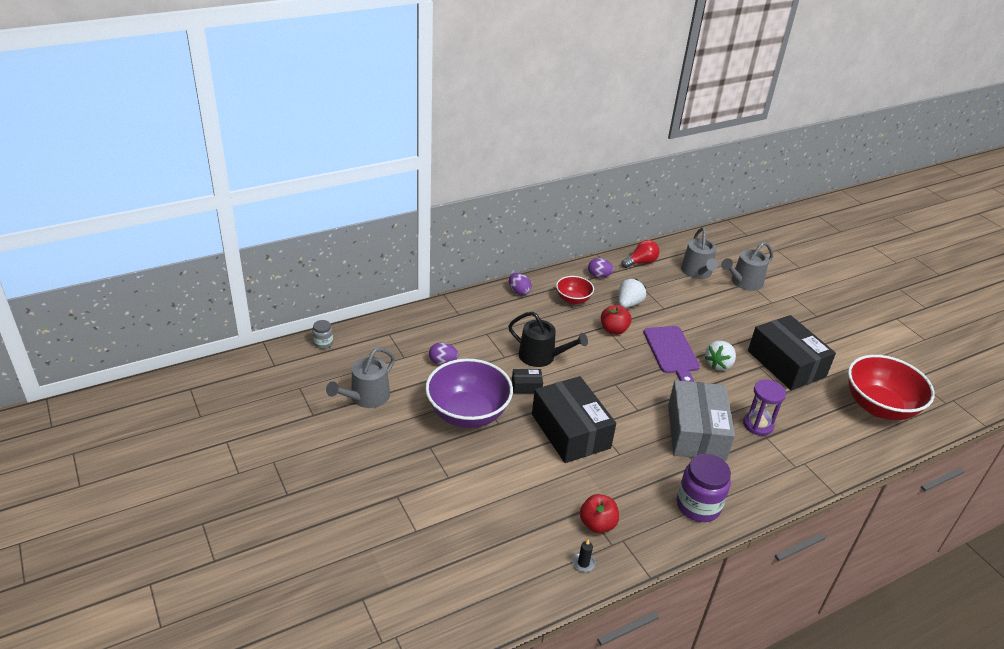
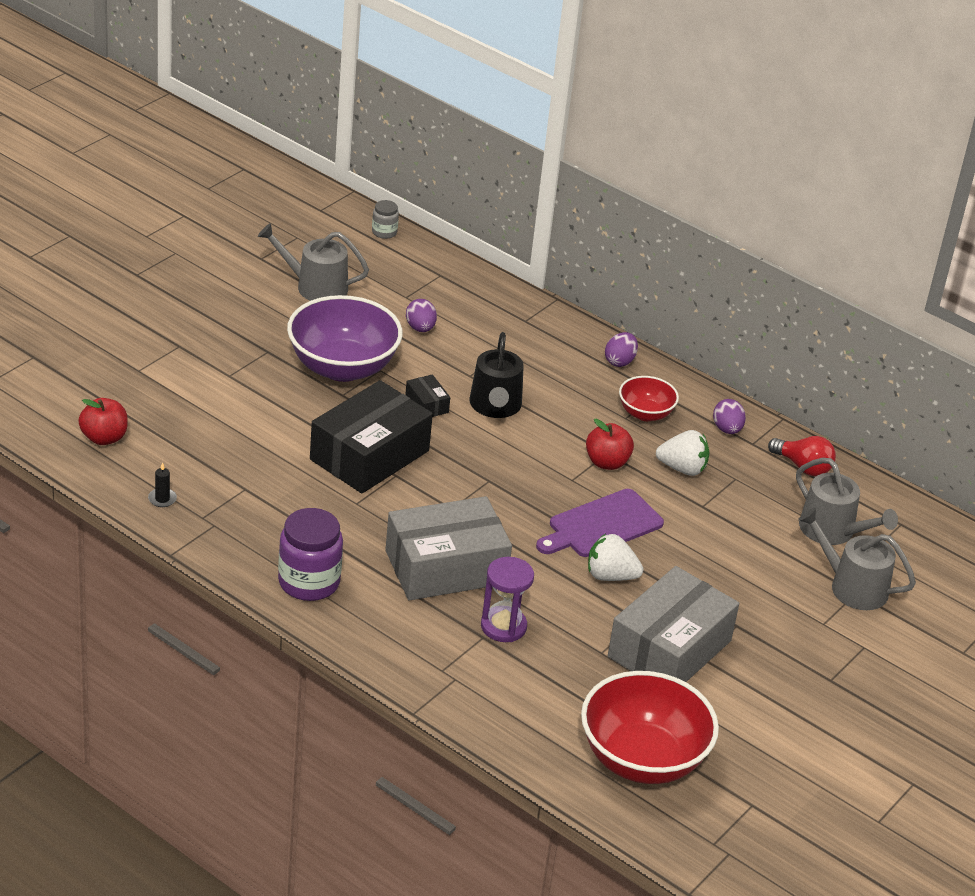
camera: 65 degrees right, 0 degrees up
red apple [580,494,619,533] -> red apple moved to [78,398,128,445]
grey watering can [681,228,718,279] -> grey watering can turned 105 degrees counterclockwise [796,458,898,545]
black box [748,315,836,390] -> grey box [608,566,739,682]

